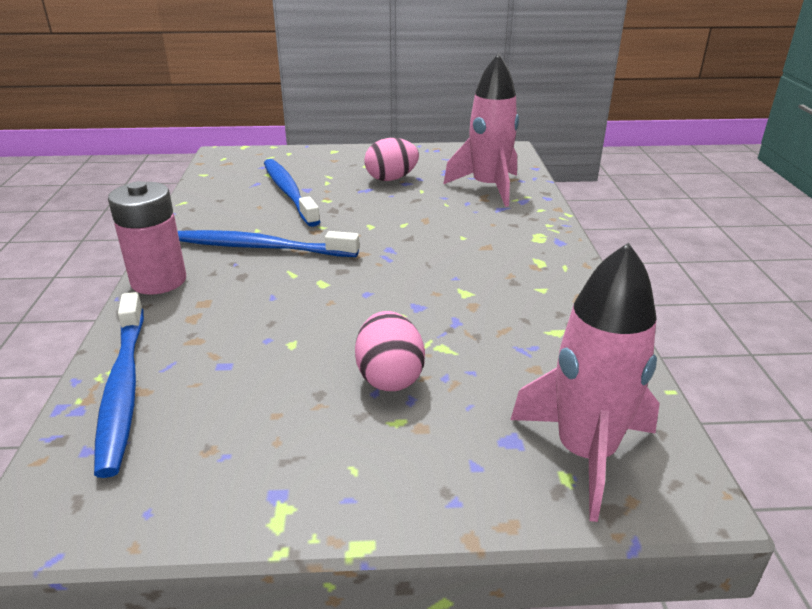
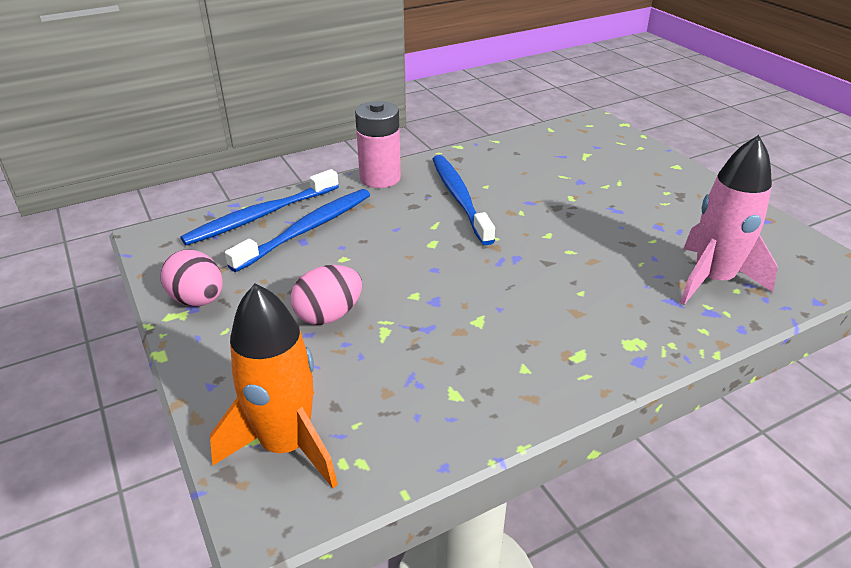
camera: 65 degrees right, 5 degrees up
blue toothbrush [264,159,321,227] -> blue toothbrush moved to [225,189,370,272]
pink egg [364,138,419,181] -> pink egg moved to [161,250,223,306]
pink rocket [510,242,660,522] -> orange rocket [210,283,338,488]

